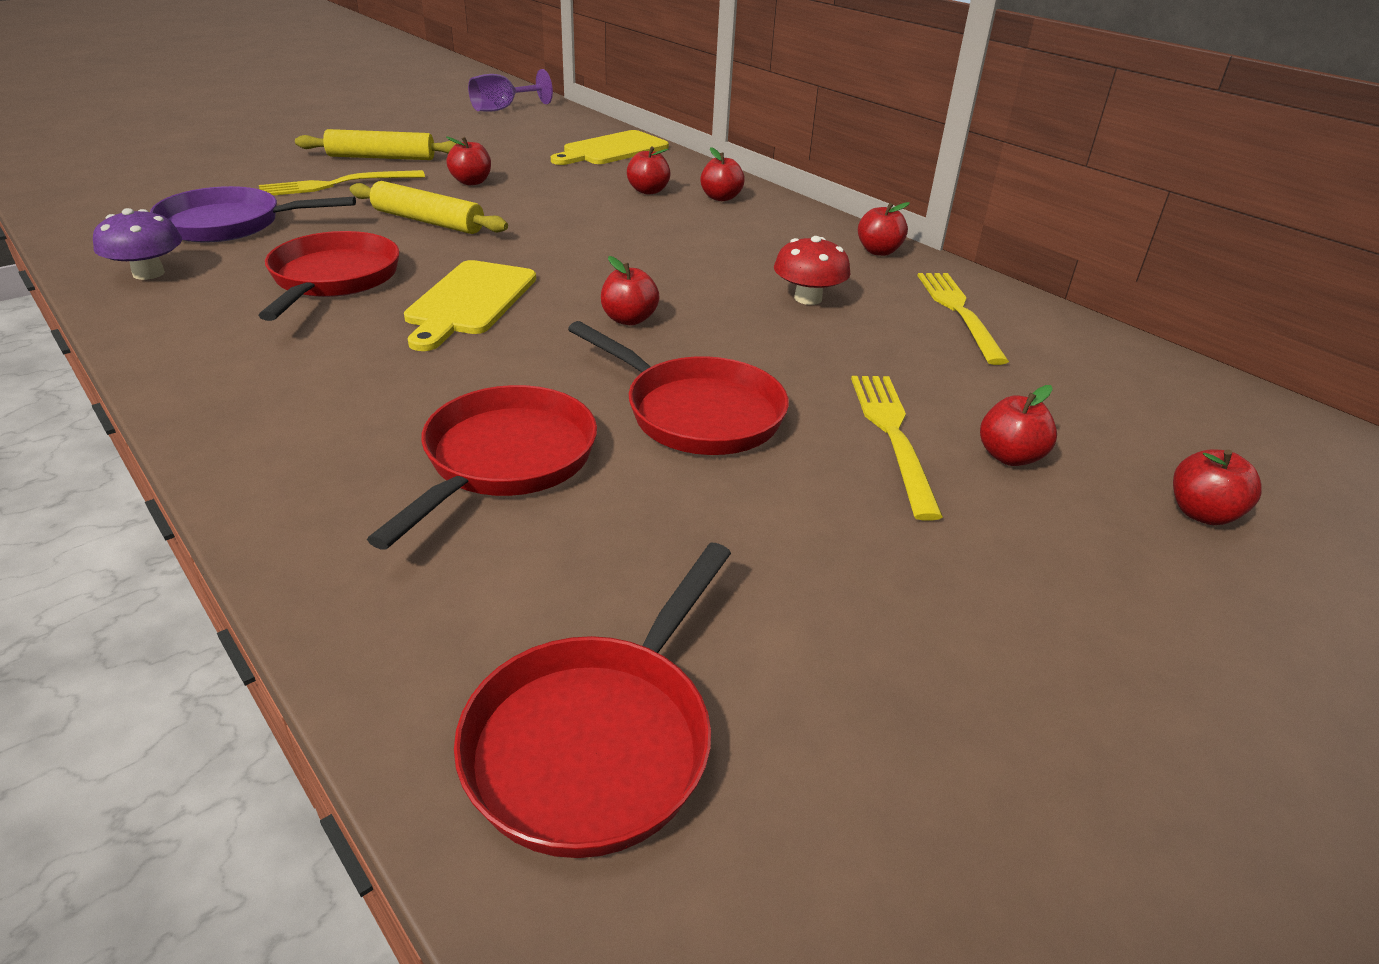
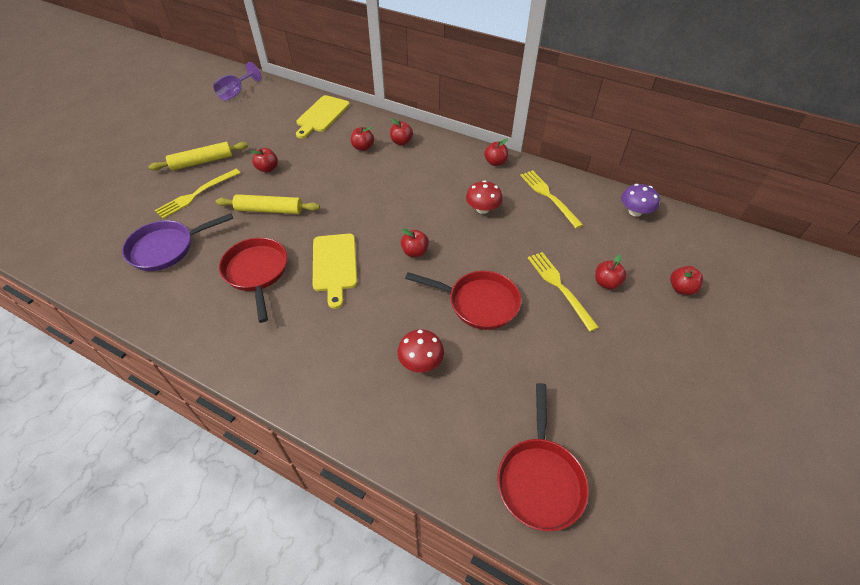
camera: 20 degrees left, 15 degrees up
purple mushroom [93,208,182,280] -> purple mushroom moved to [621,184,660,217]
red pan [367,385,597,550] -> red mushroom [397,329,444,373]

